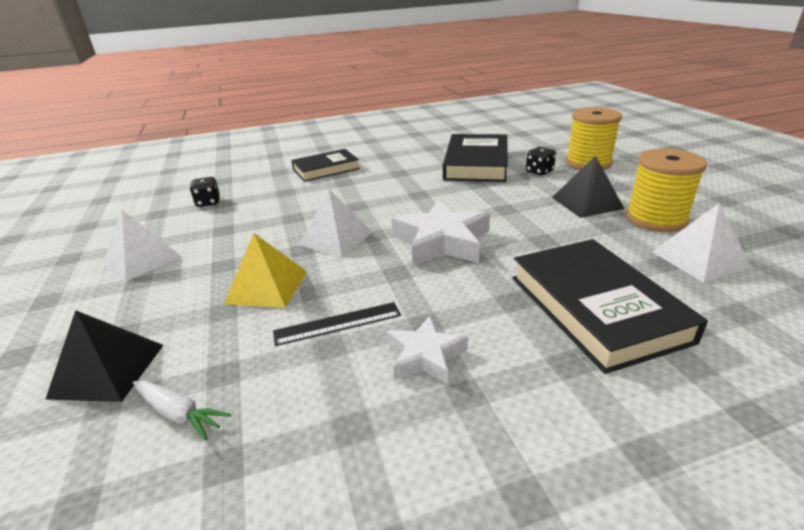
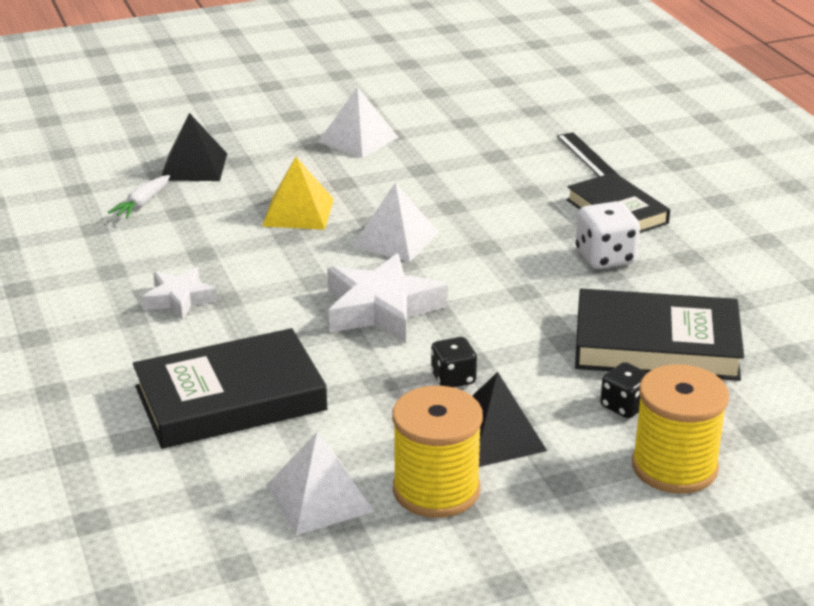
camera: 85 degrees right, 0 degrees up
black dice [190,177,220,207] -> black dice moved to [431,337,477,387]
black ruler [273,302,401,346] -> black ruler moved to [557,132,620,177]
none -> white dice [576,201,640,269]

